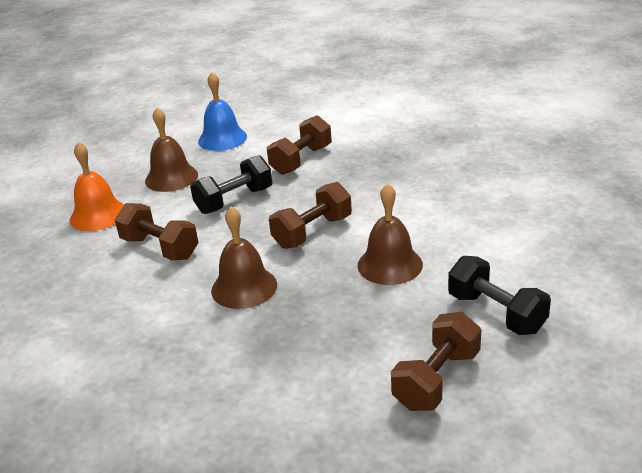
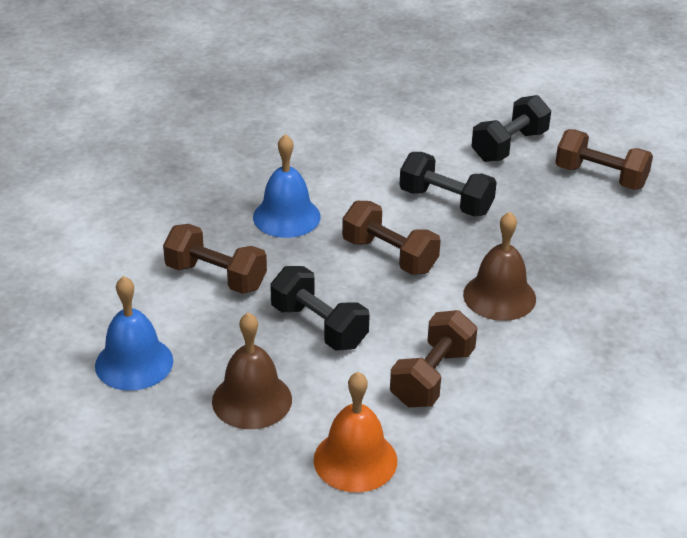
camera: 100 degrees left, 5 degrees up
brown bell [358,183,423,285] -> black dumbbell [399,152,497,217]
none -> blue bell [253,134,321,238]

